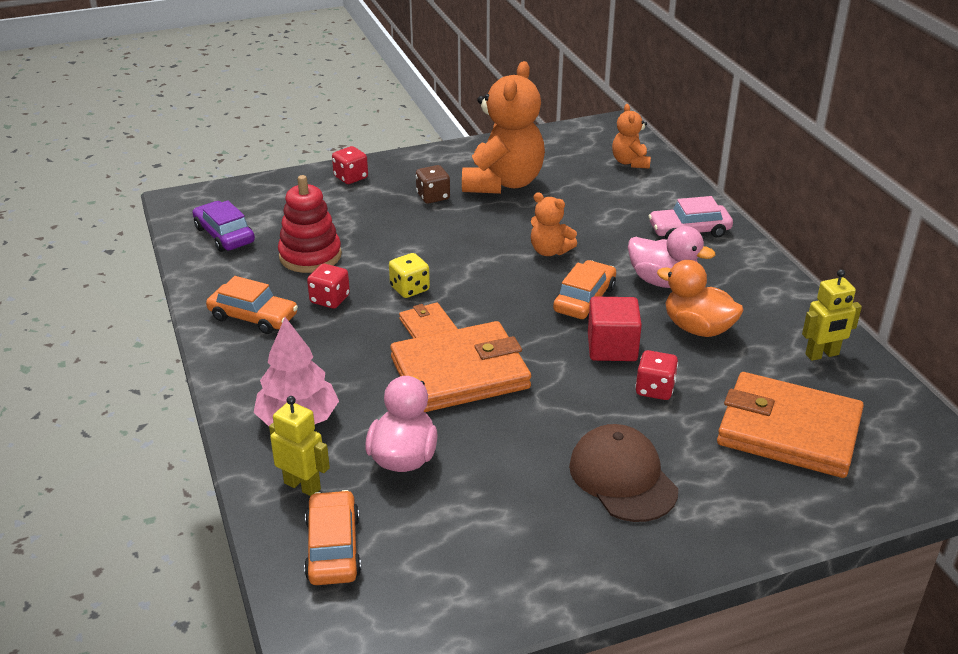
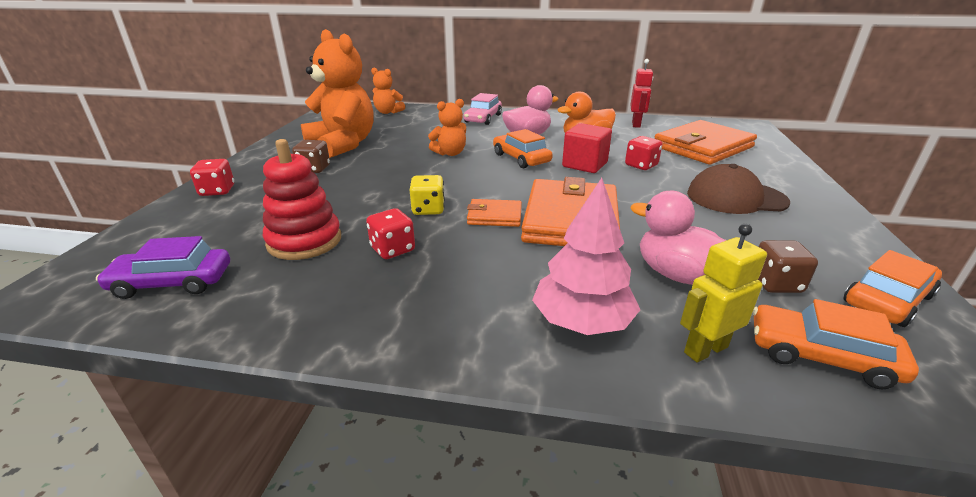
camera: 60 degrees left, 5 degrees down
orange car [206,276,298,334] -> orange car moved to [843,250,942,327]
yellow robot [802,269,862,361] -> red robot [630,59,653,128]
none -> brown dice [758,240,818,293]

